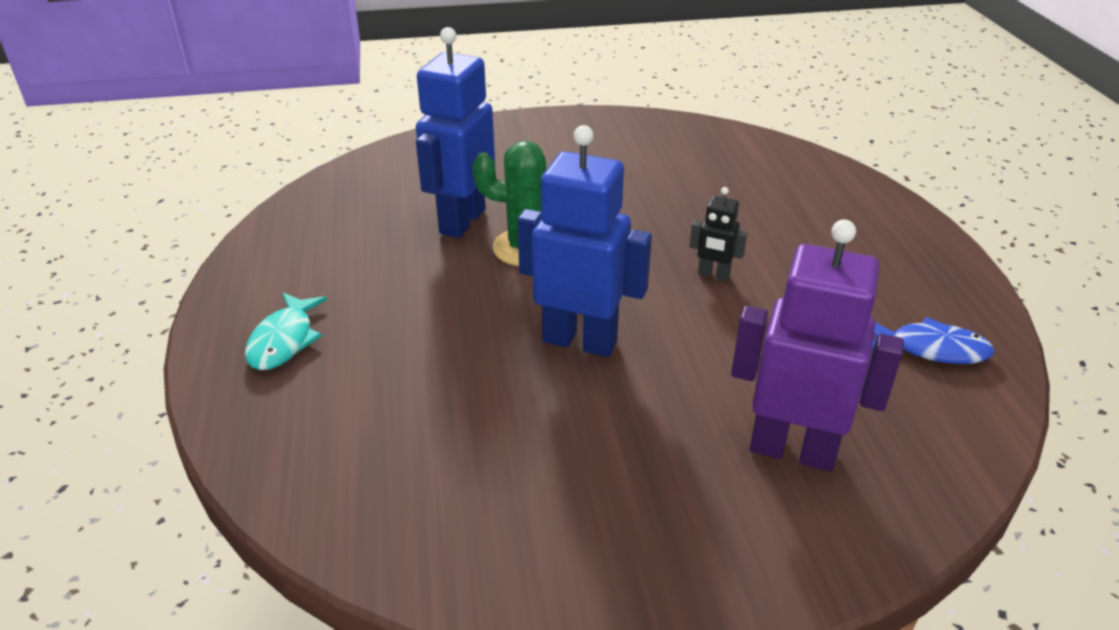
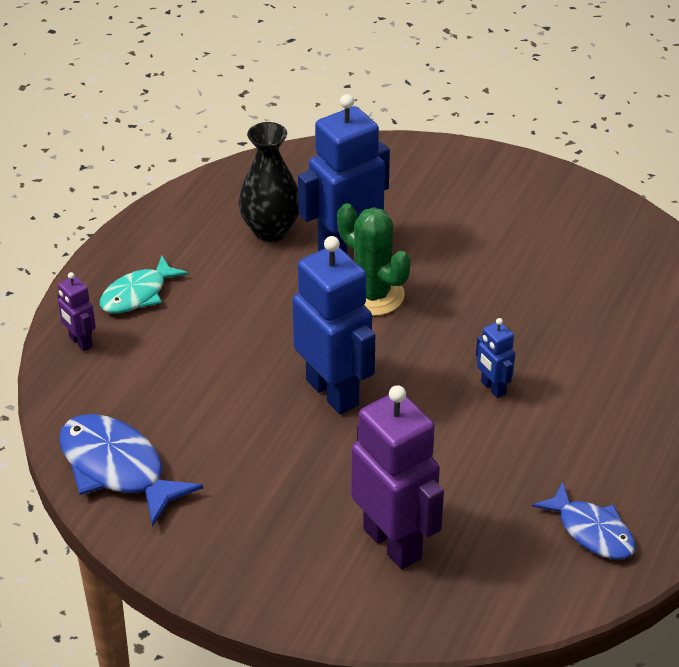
camera: 35 degrees right, 5 degrees up
black robot [689,187,747,281] -> blue robot [476,318,515,398]
none -> purple robot [57,272,96,351]
none -> blue fish [59,414,203,527]
none -> black vase [239,122,299,242]

